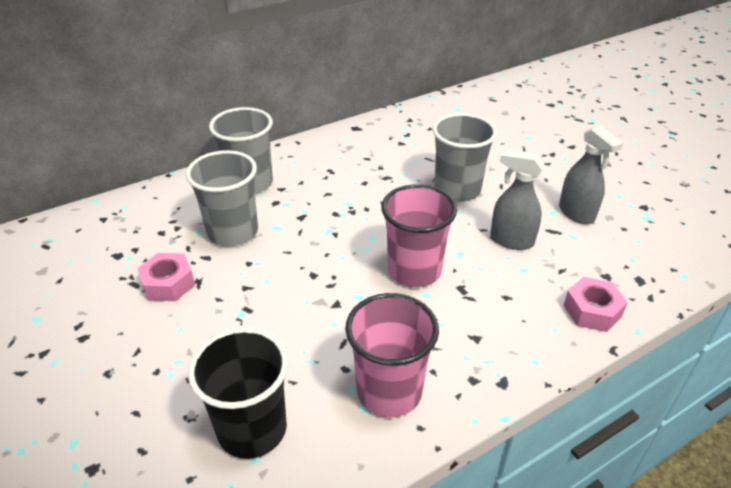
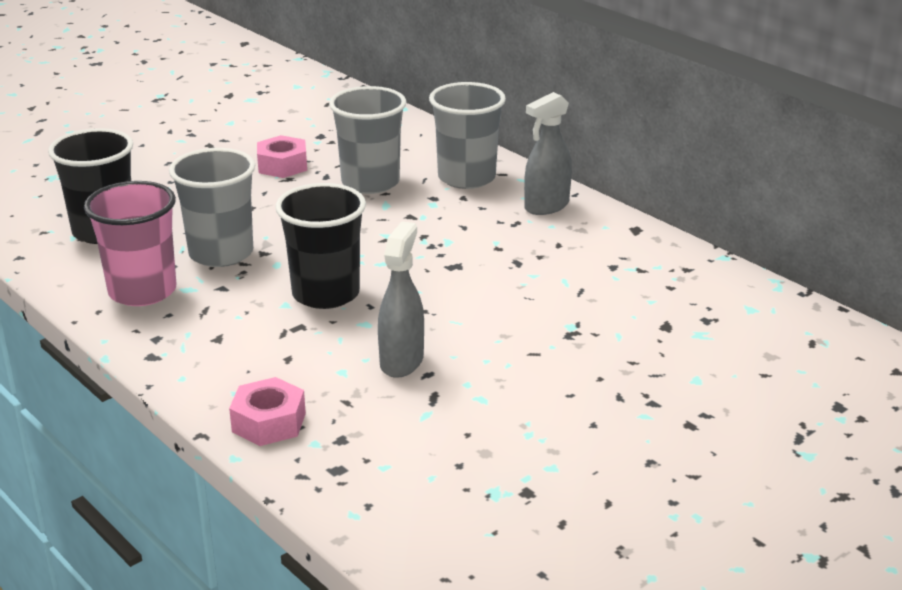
camera: 80 degrees right, 10 degrees down
pink cup [381,184,457,287] -> black cup [275,183,366,309]
grey cup [433,113,497,202] -> grey cup moved to [169,148,255,267]
grey spray bottle [559,125,623,224] -> grey spray bottle moved to [524,92,572,215]

